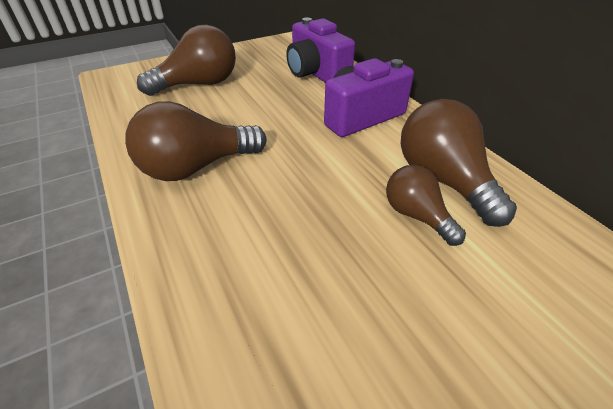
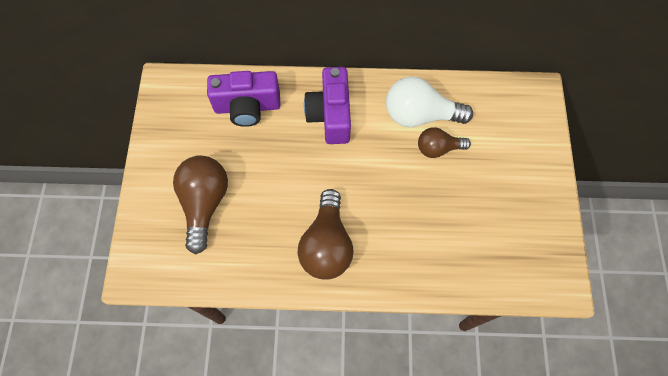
camera: 60 degrees left, 25 degrees up
brown light bulb [401,99,517,227] -> white light bulb [386,76,473,127]

